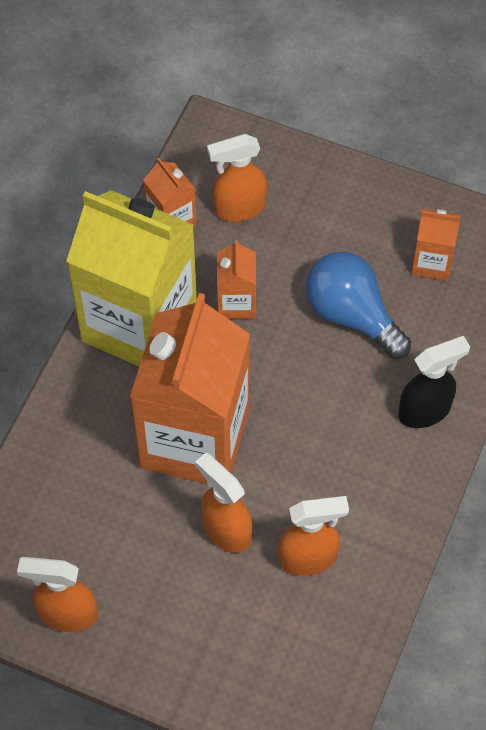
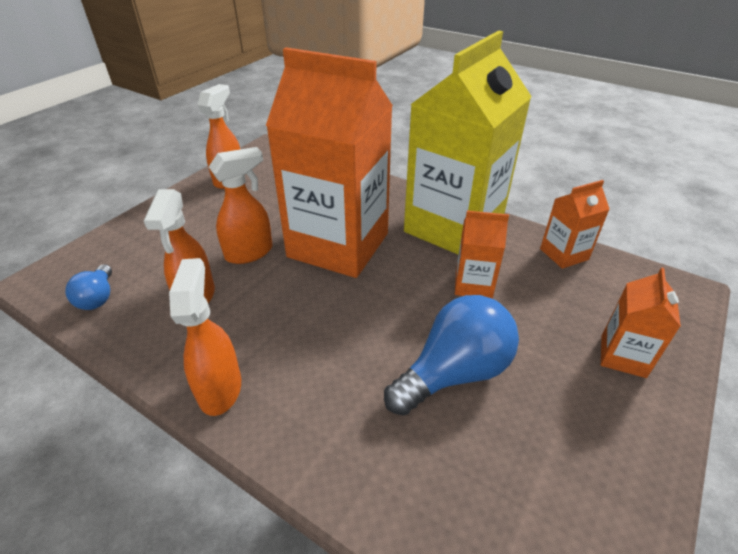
camera: 100 degrees right, 20 degrees down
orange spray bottle [207,134,267,222] -> orange spray bottle moved to [169,258,241,416]
black spray bottle [398,336,470,428] -> none
orange carton [411,209,461,281] -> orange carton moved to [601,267,681,378]
none -> blue light bulb [65,264,112,310]

